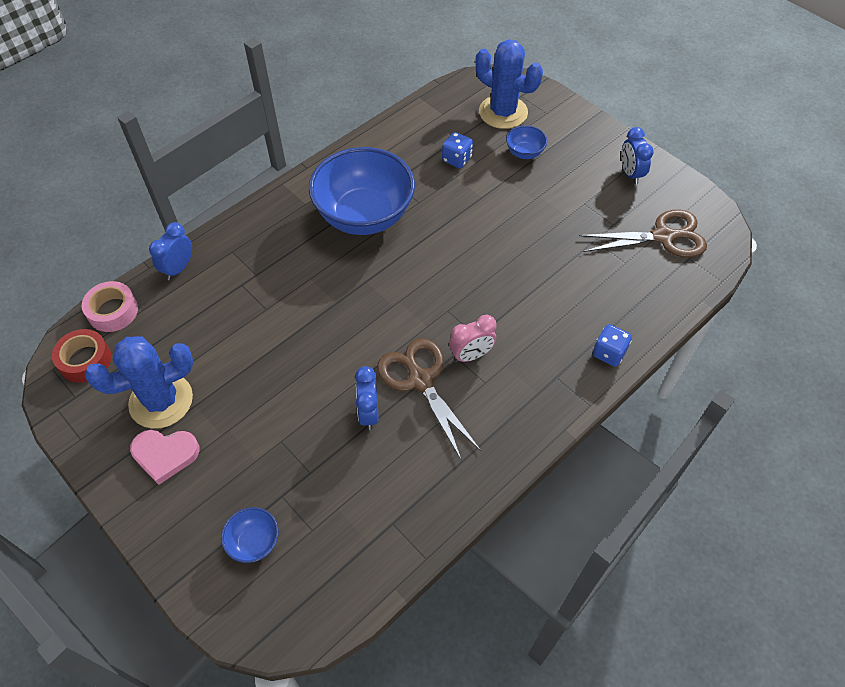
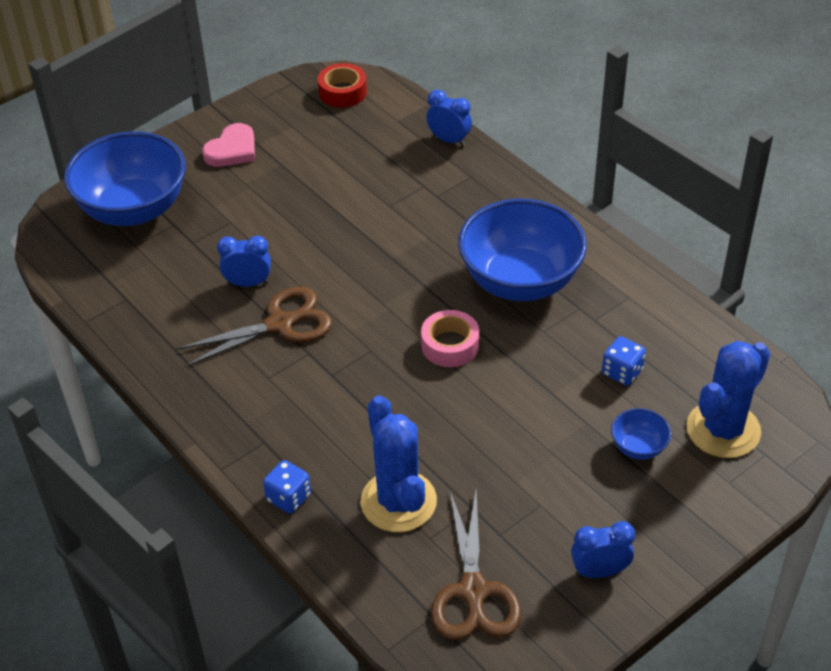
camera: 95 degrees right, 10 degrees down
pink tape [82,281,138,332] -> pink tape moved to [421,310,479,367]
blue cactus [85,336,194,429] -> blue cactus moved to [360,395,437,532]
pink heart [130,430,199,485] -> pink heart turned 150 degrees counterclockwise [202,123,255,167]
blue bowl [221,507,279,563] -> blue bowl [64,131,186,226], size x2.36
pink clock [449,315,496,363] -> none

